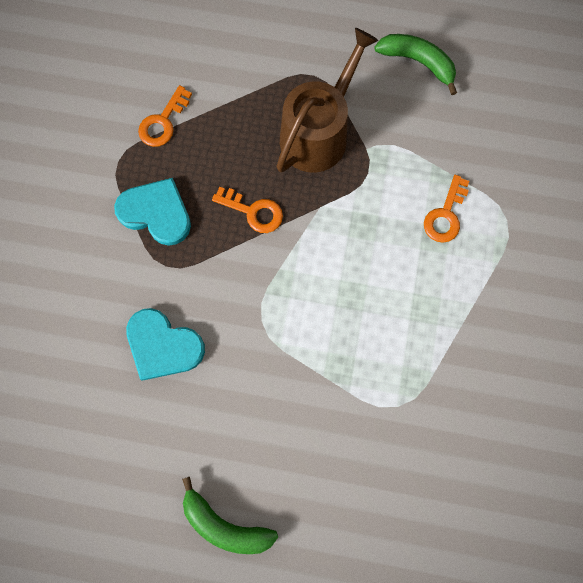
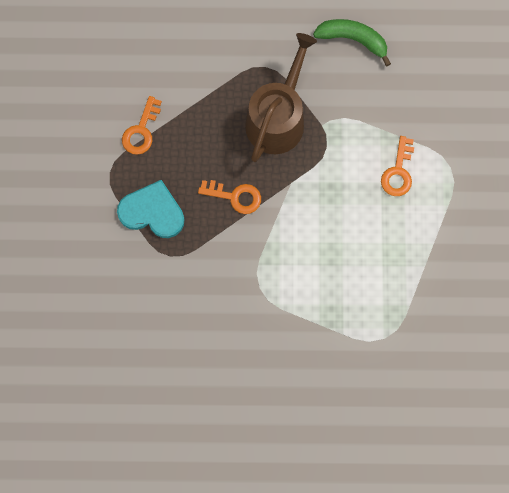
camera: 10 degrees left, 0 degrees up
turquoise heart [126,308,205,381] -> none
green banana [182,477,278,554] -> none

